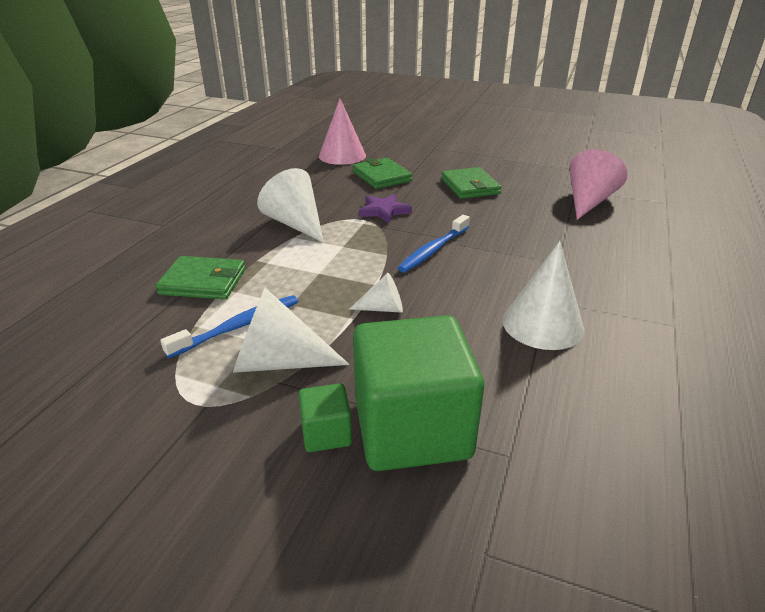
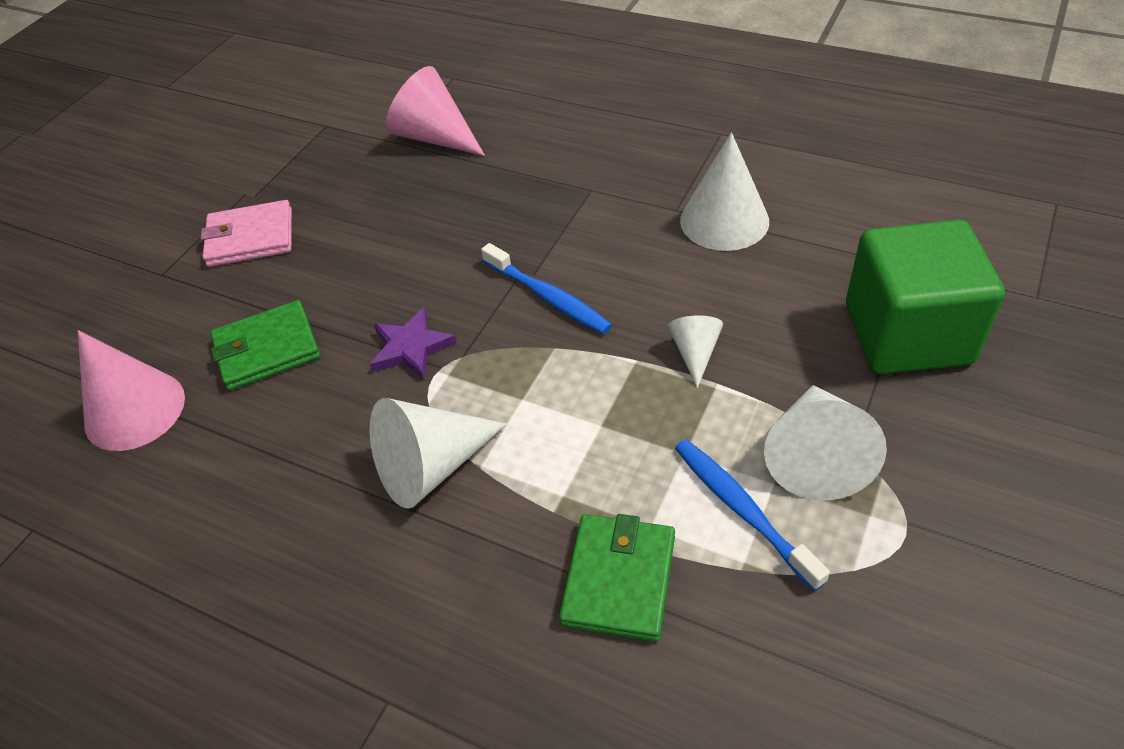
camera: 80 degrees left, 15 degrees up
green cube [298,383,352,452] -> none
green wallet [441,167,502,199] -> none
none -> pink wallet [200,200,292,267]

